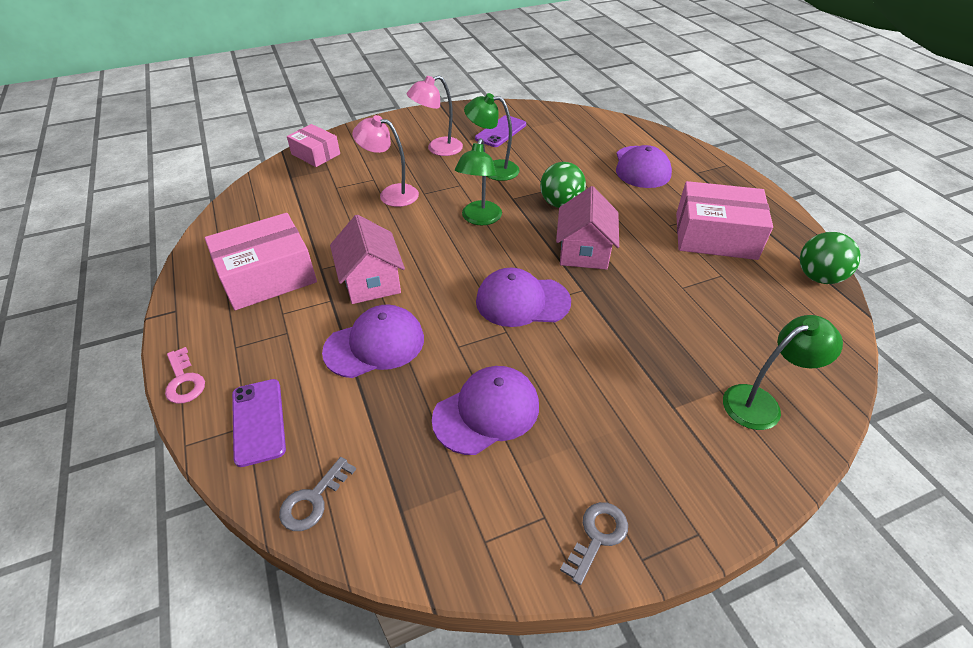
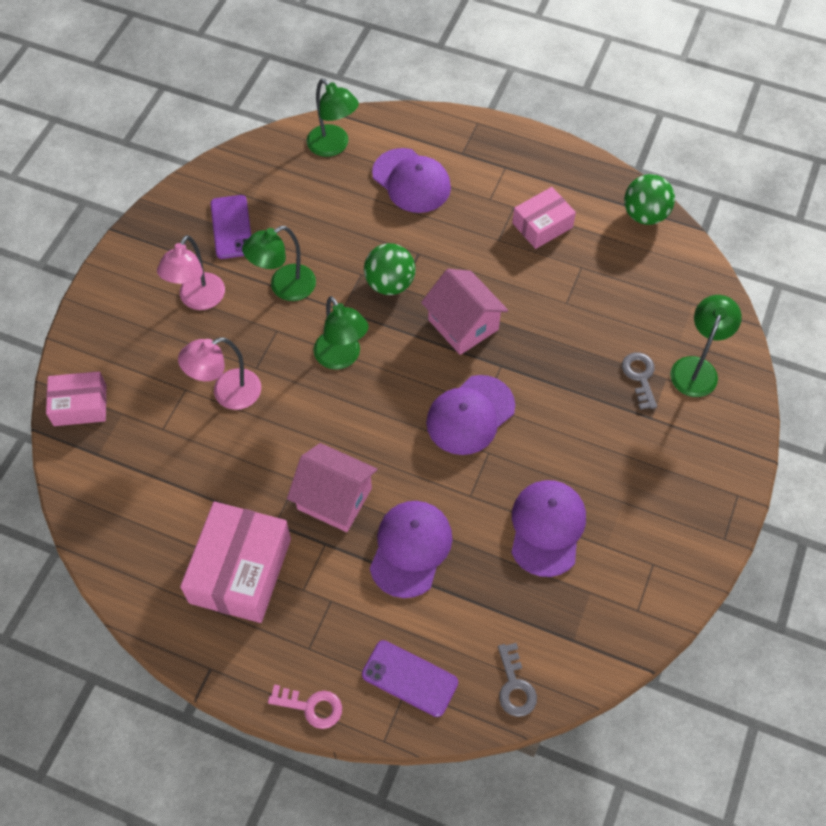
camera: 45 degrees left, 15 degrees up
grey key [560,502,628,585] -> grey key moved to [622,352,657,410]
pink box [676,181,773,260] -> pink box [512,187,576,249], size x0.60
none -> green lamp [307,79,359,157]

